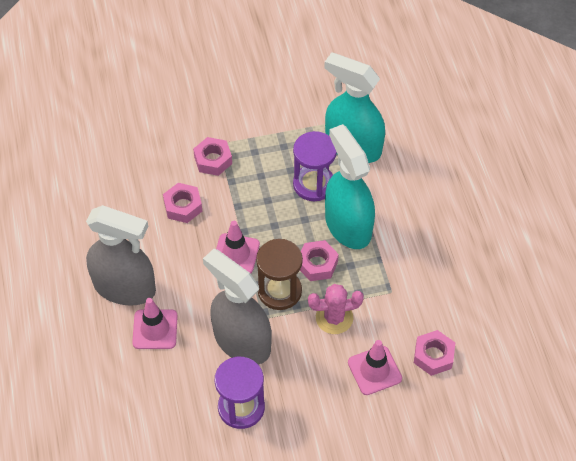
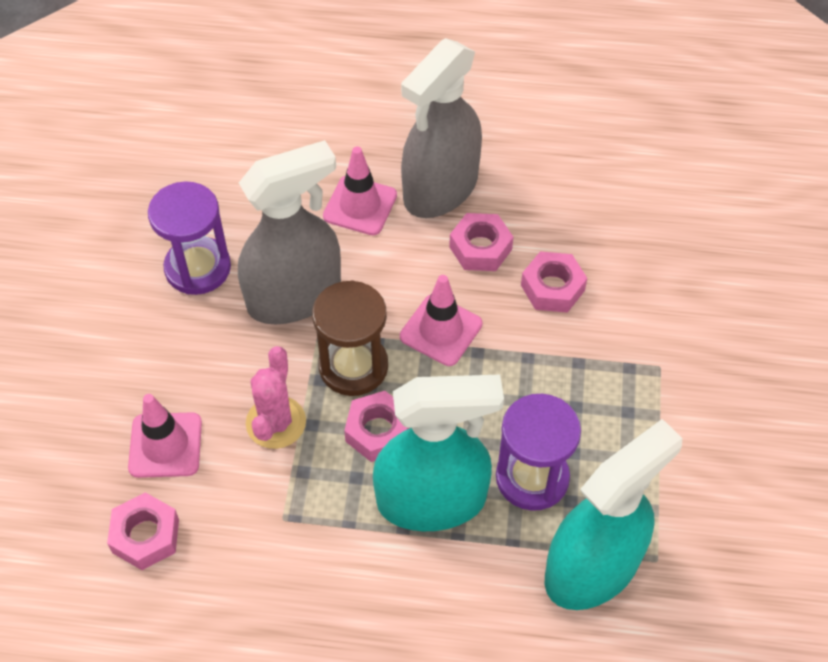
camera: 110 degrees right, 0 degrees up
pink nut [193,137,232,176] -> pink nut moved to [449,213,513,271]

